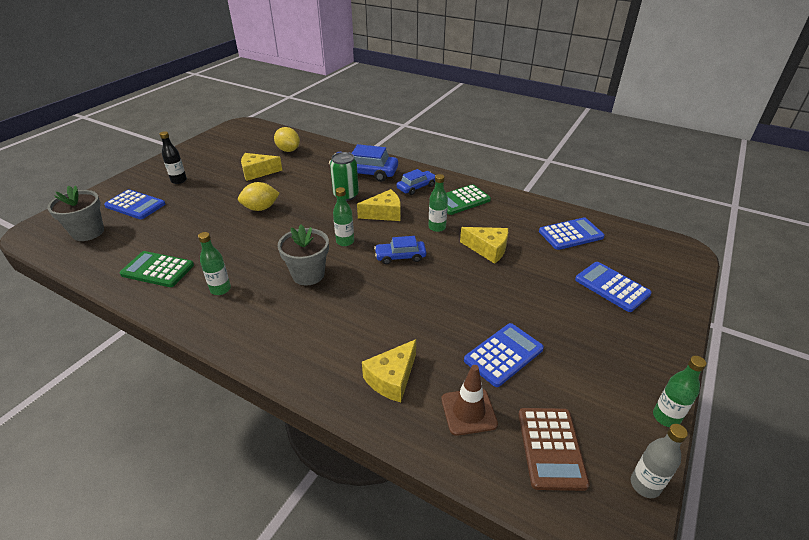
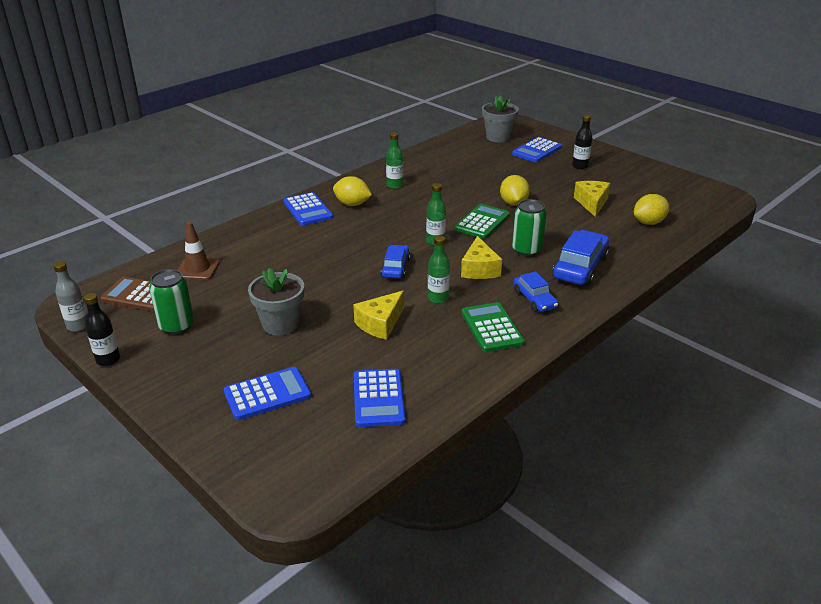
camera: 105 degrees right, 5 degrees down
green calculator [120,251,194,287] -> green calculator moved to [455,204,510,239]
grey flower pot [278,225,329,285] -> grey flower pot moved to [248,268,304,336]
yellow cheese [362,339,416,402] -> none
blue calculator [464,323,544,387] -> blue calculator moved to [284,192,333,226]
green bottle [653,356,706,427] -> black bottle [84,293,120,366]
none -> green can [149,269,194,335]
none -> yellow lemon [333,176,372,206]

